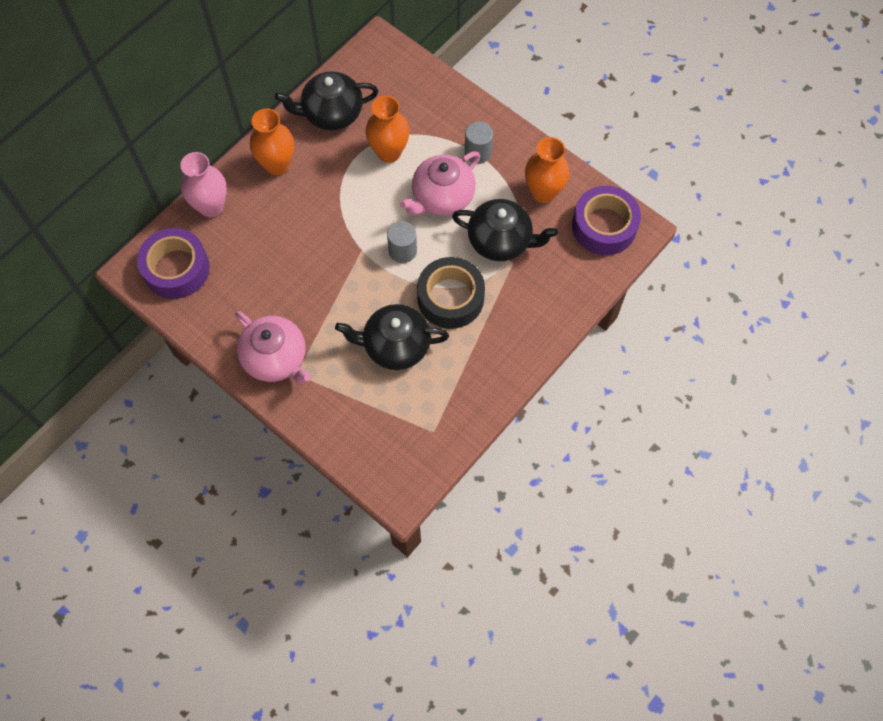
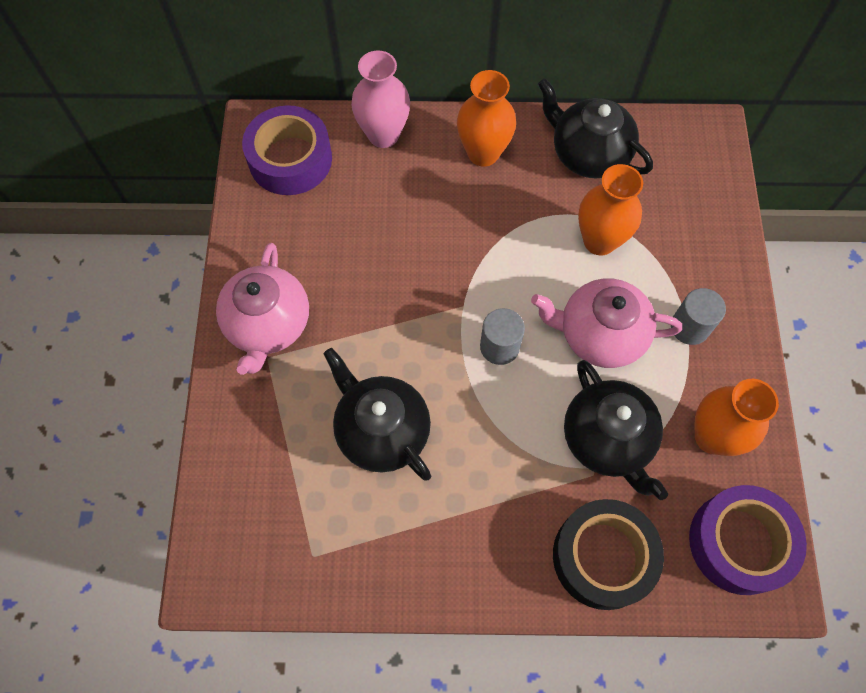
camera: 50 degrees right, 0 degrees up
black tape [417,257,485,329] -> black tape moved to [553,499,664,610]

